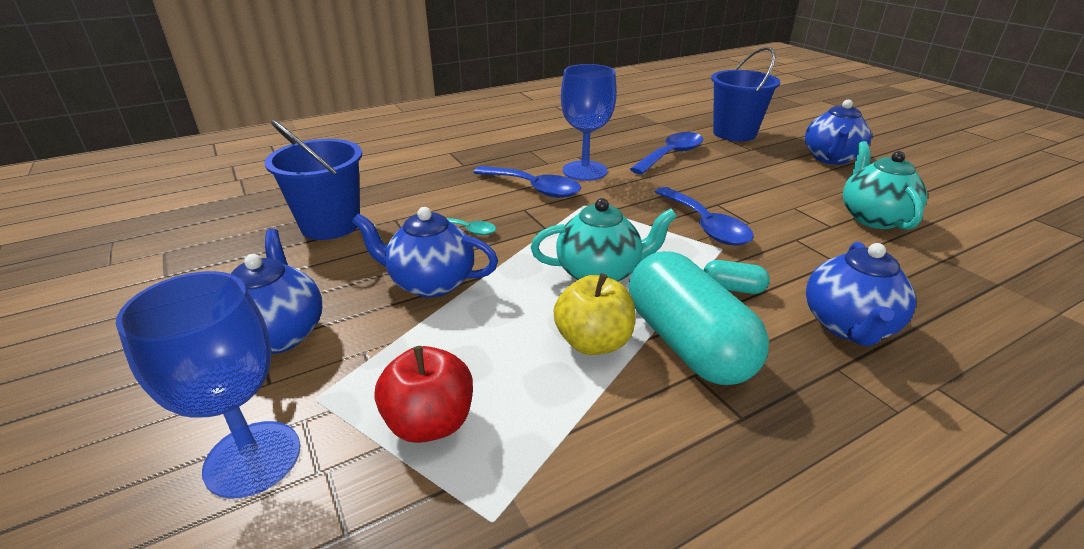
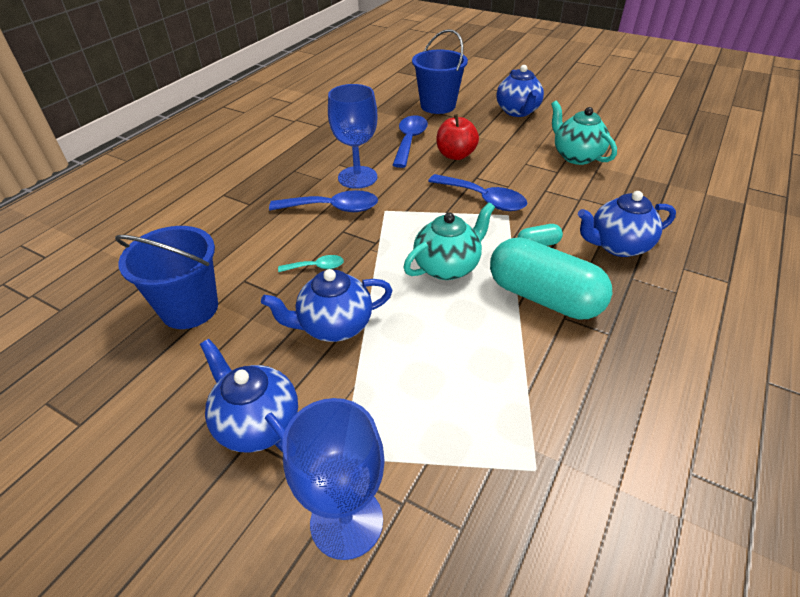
camera: 30 degrees left, 10 degrees up
red apple [375,346,473,443] -> red apple moved to [436,114,479,160]
yellow apple [554,273,635,355] -> none
blue teapot [806,242,916,347] -> blue teapot turned 90 degrees clockwise [578,191,676,257]

